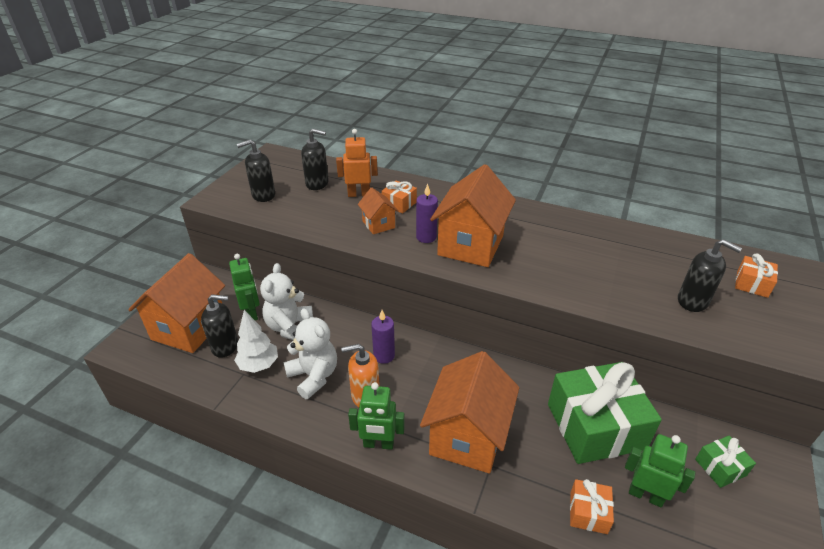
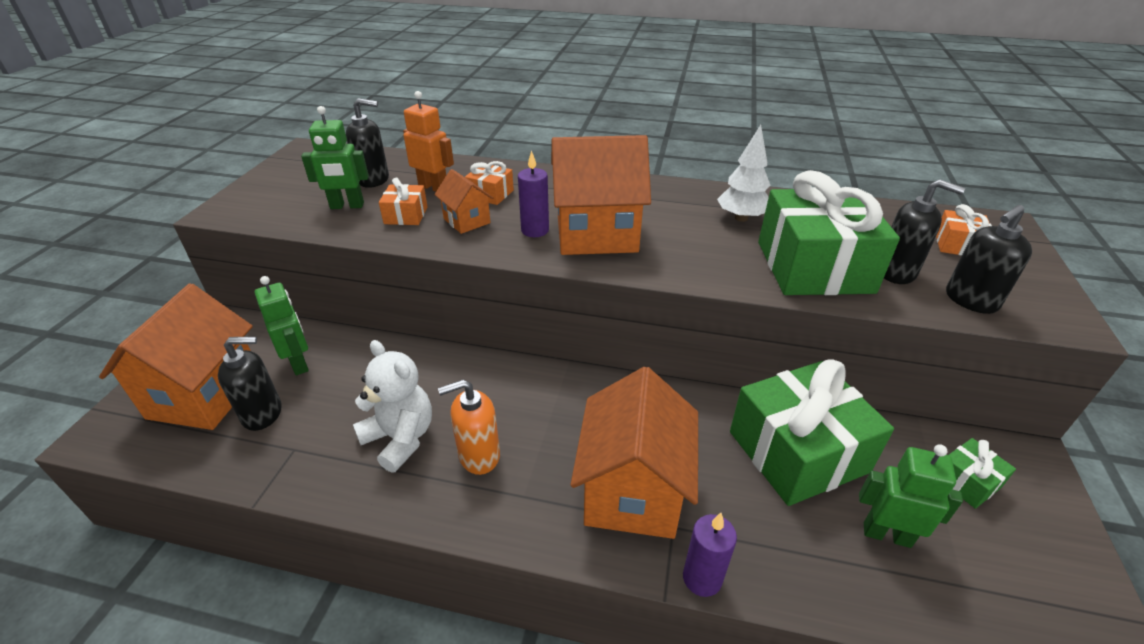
camera: 10 degrees left, 0 degrees up
white tree [234,310,278,373] -> white tree moved to [717,125,770,222]
black soap dispenser [237,140,275,202] -> black soap dispenser moved to [946,205,1032,314]
white teddy bear [260,263,313,340] -> none
orange robot [336,129,378,197] -> orange robot turned 45 degrees clockwise [403,91,454,192]
green robot [348,382,405,450] -> green robot moved to [301,106,369,209]
purple candle [371,310,395,364] -> purple candle moved to [683,513,737,597]
orange house [430,164,516,267] -> orange house turned 75 degrees clockwise [551,135,651,255]
orange gift [570,479,614,534] -> orange gift moved to [379,178,428,225]
none -> green gift [758,170,900,295]

